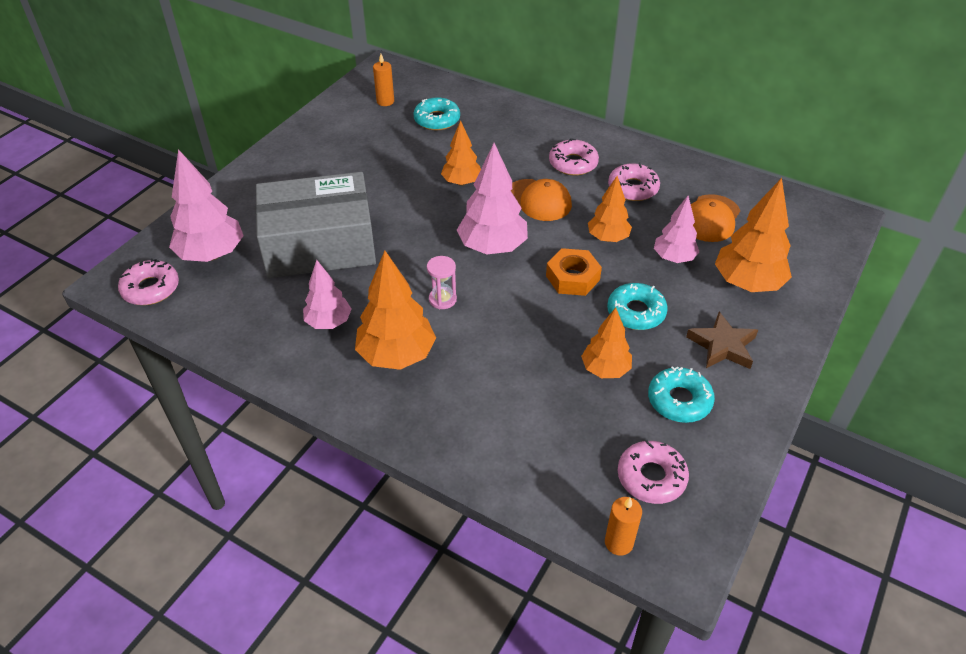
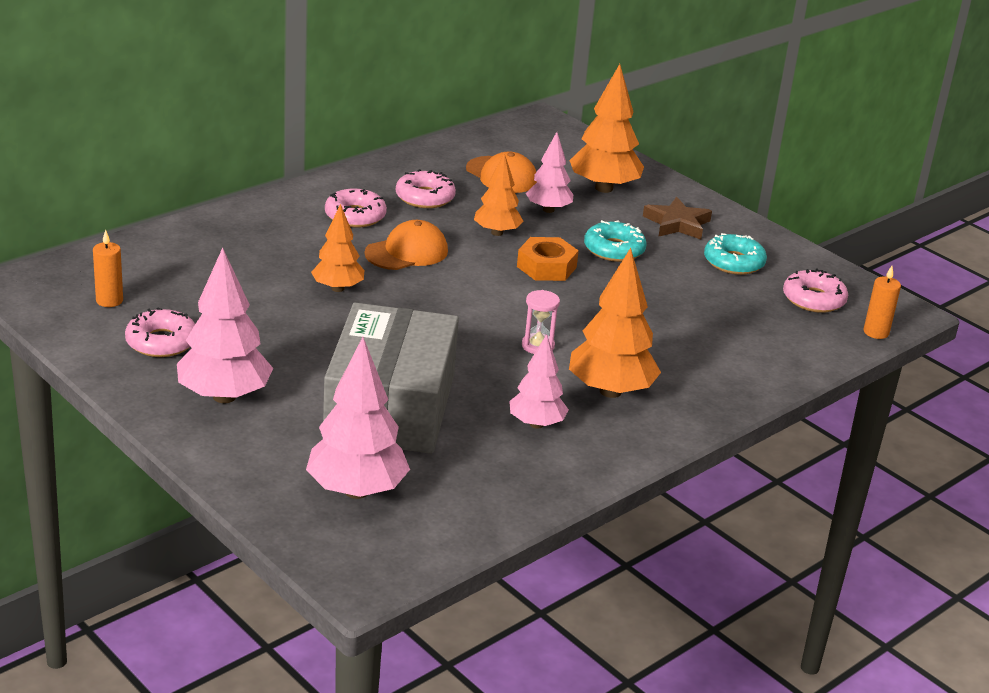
camera: 75 degrees left, 15 degrees down
pink donut [118,259,179,305] -> pink donut moved to [125,307,195,357]
turquoise donut [413,97,460,131] -> none
pink tree [457,143,528,255] -> pink tree moved to [177,248,273,403]
orange tree [581,308,632,378] -> none

